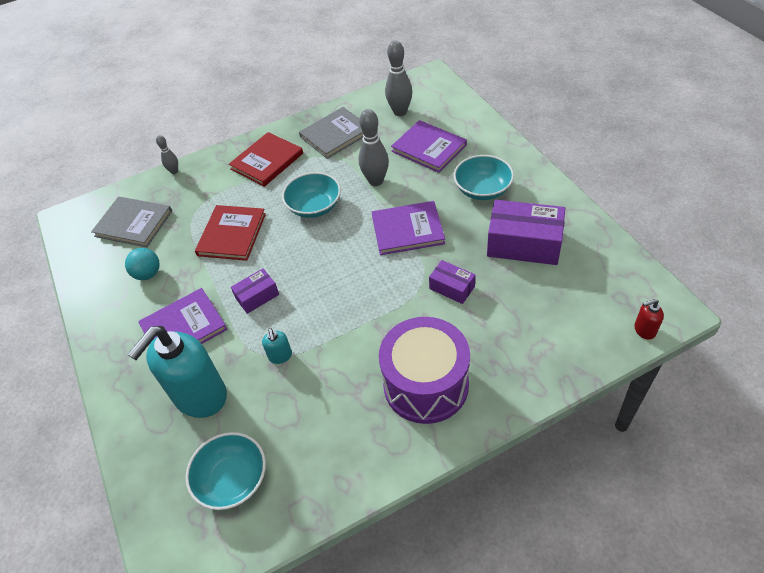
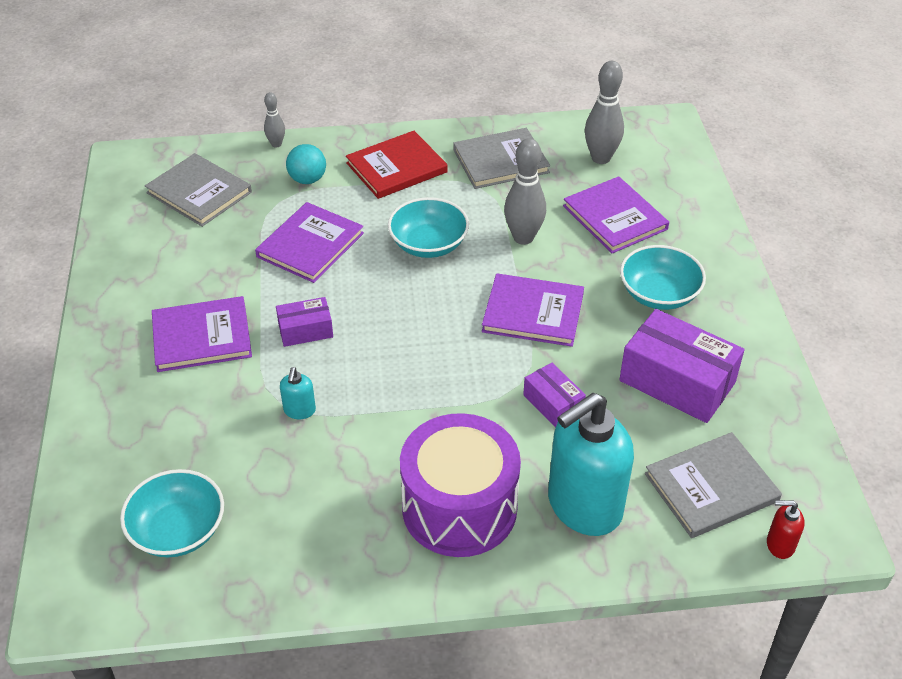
camera: 15 degrees right, 5 degrees down
turquoise ball [125,248,160,280] -> turquoise ball moved to [286,144,326,184]
turquoise soap dispenser [128,326,227,418] -> turquoise soap dispenser moved to [548,393,634,536]
red book [195,205,266,261] -> purple book [255,202,364,283]
none -> grey book [645,432,782,538]

